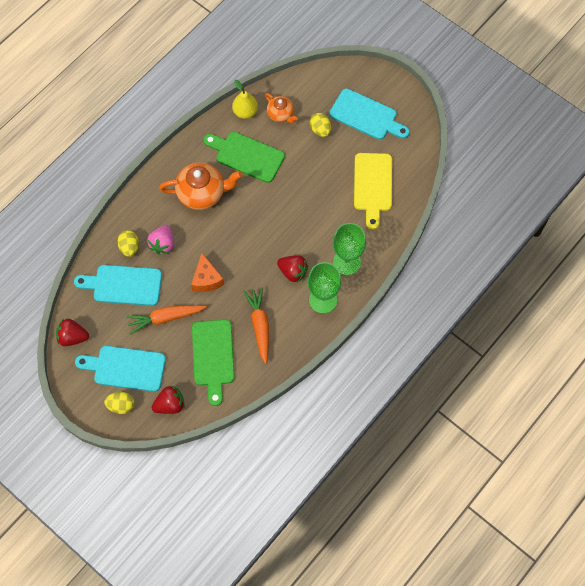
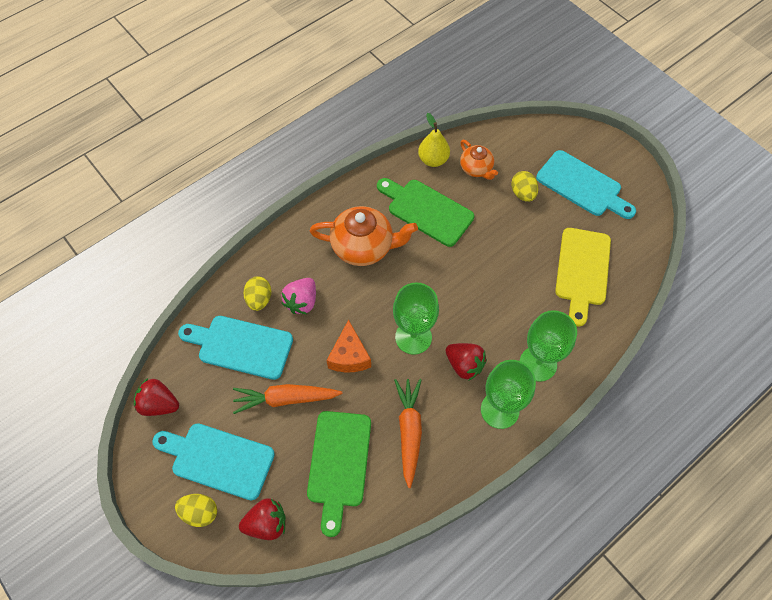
camera: 10 degrees right, 5 degrees down
none -> green goblet [393,282,439,355]

